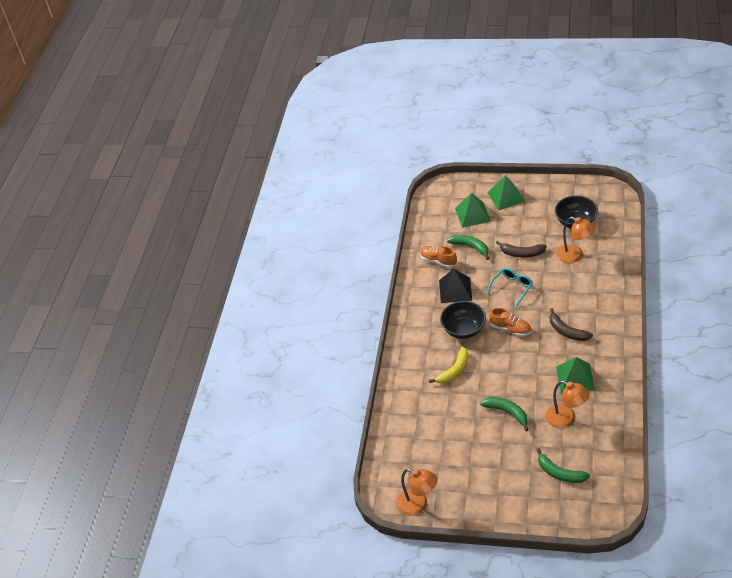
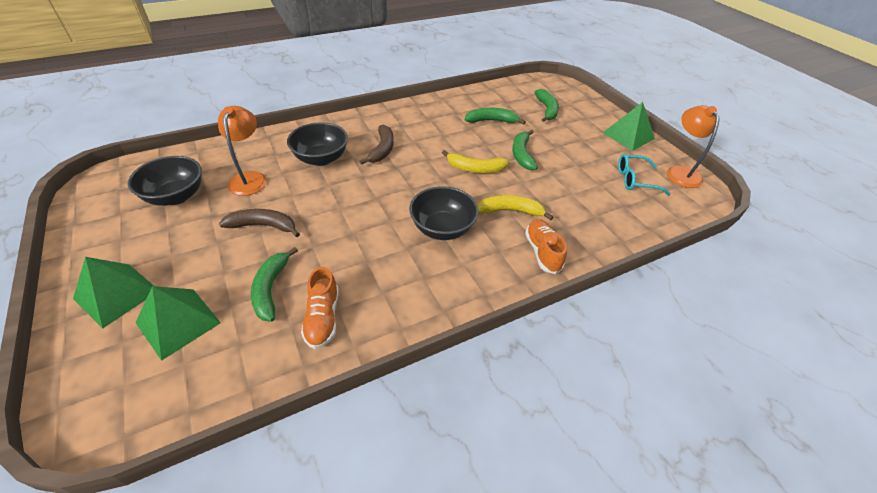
camera: 135 degrees left, 0 degrees up
black pyramid [439,269,472,303] -> none
turquoise glasses [487,268,533,307] -> turquoise glasses moved to [618,154,670,196]
orange shoe [489,308,532,337] -> orange shoe moved to [525,219,567,274]
brown banana [496,241,547,258] -> brown banana turned 60 degrees counterclockwise [219,209,300,237]
orange lamp [545,381,590,428] -> green banana [465,108,526,125]
green pyramid [556,357,595,393] -> green pyramid moved to [603,102,655,151]
none -> black bowl [287,123,348,166]
none -> yellow banana [442,150,509,173]

